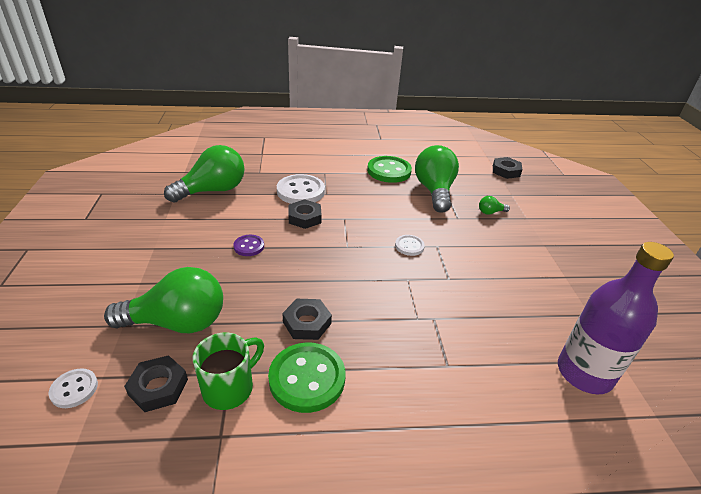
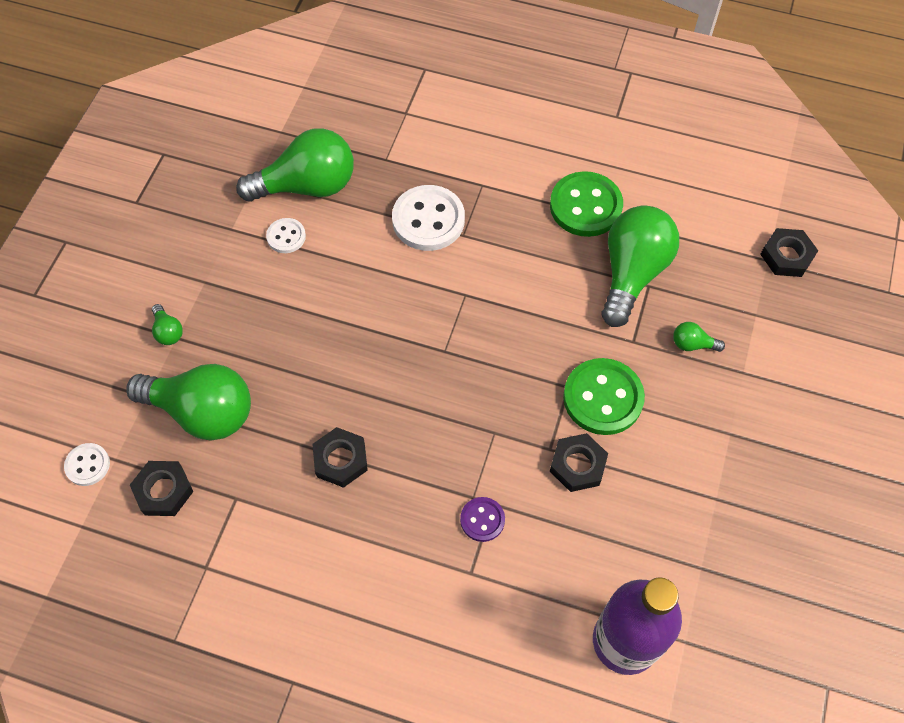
camera: 25 degrees right, 25 degrees up
green mug [193,333,264,410] -> none
purple button [233,235,264,256] -> purple button moved to [460,497,505,542]
green button [268,343,345,413] -> green button moved to [563,358,645,435]
black nut [288,199,322,229] -> black nut moved to [550,433,608,492]
white button [395,235,425,256] -> white button moved to [266,218,306,253]
none -> green light bulb [152,304,183,345]

